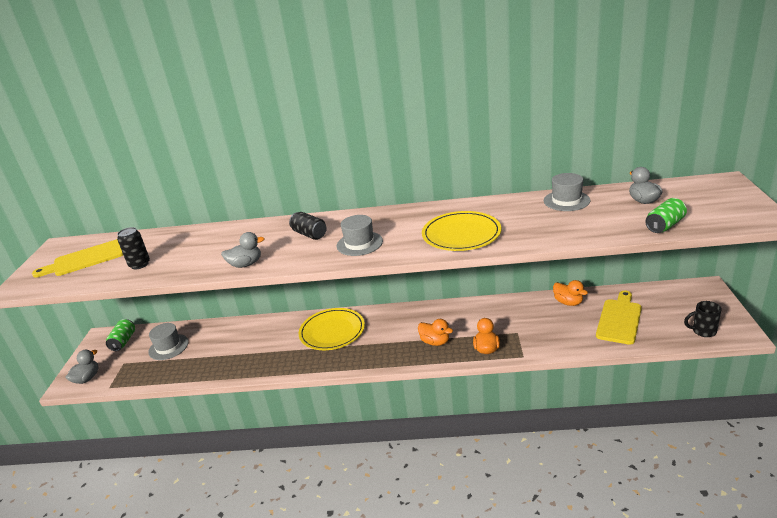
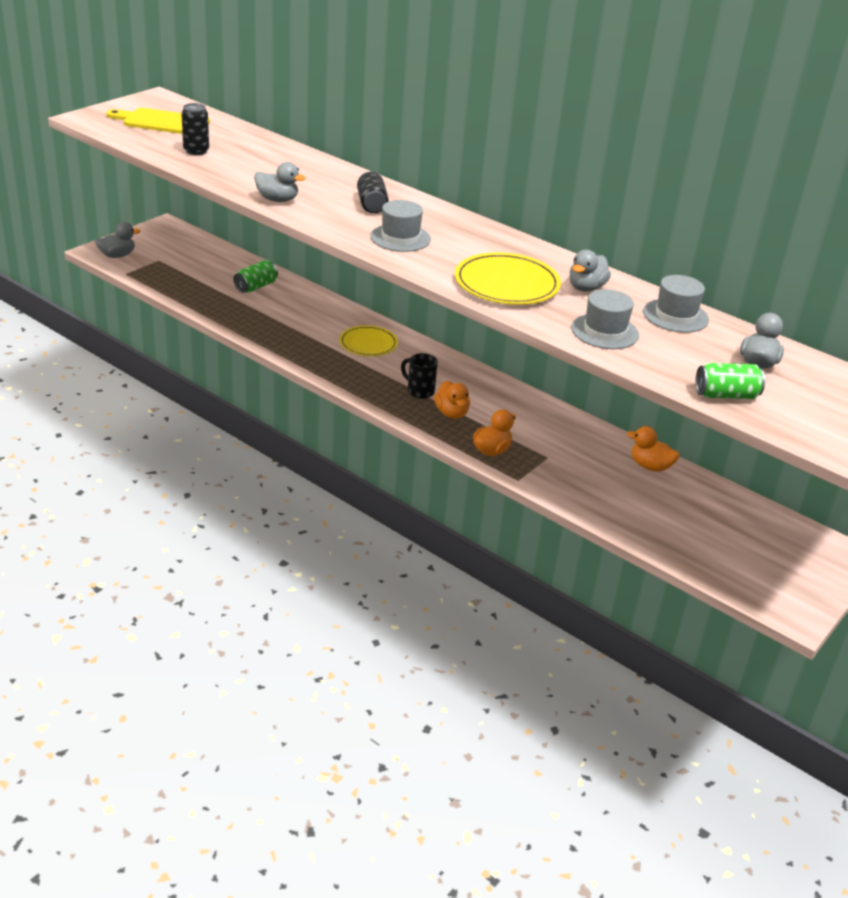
camera: 30 degrees right, 5 degrees up
green can [106,319,135,351] -> green can moved to [233,260,278,293]
grey hat [148,323,189,360] -> grey hat moved to [571,289,639,349]
yellow plate [299,308,365,350] -> yellow plate [339,325,398,356], size x0.66
orange duck [553,280,588,306] -> orange duck turned 120 degrees clockwise [627,426,680,472]
yellow cutting board [596,291,642,345] -> none
black mug [684,301,722,337] -> black mug moved to [401,353,438,399]
none -> grey duck [569,250,611,292]

